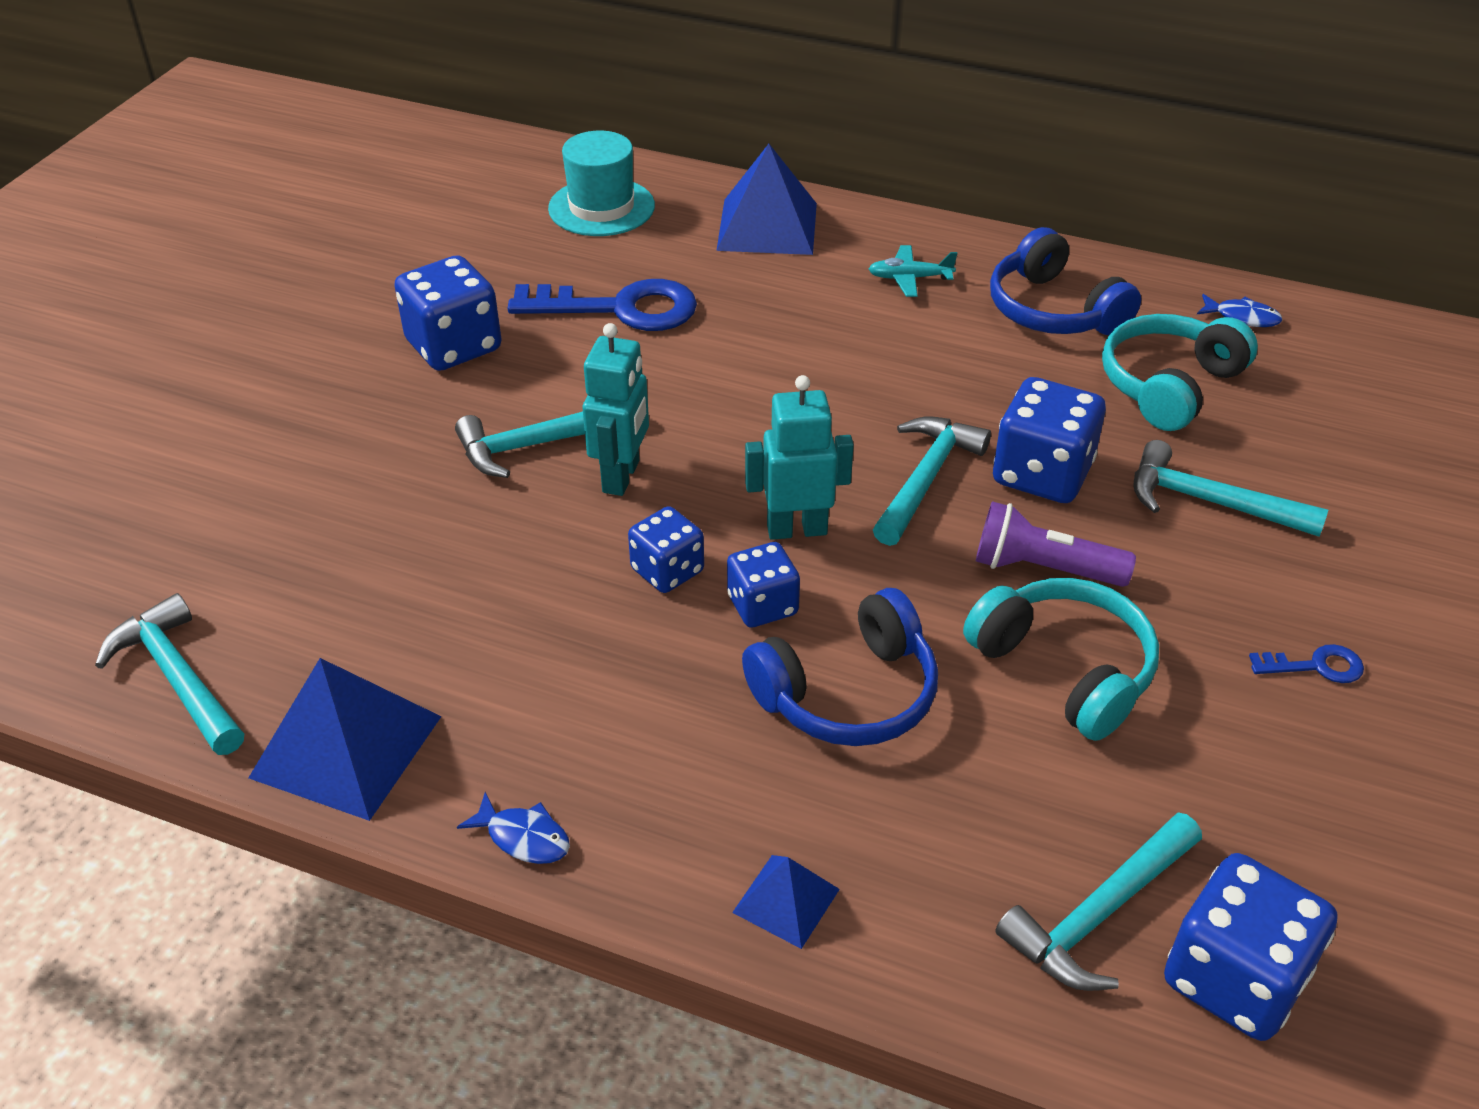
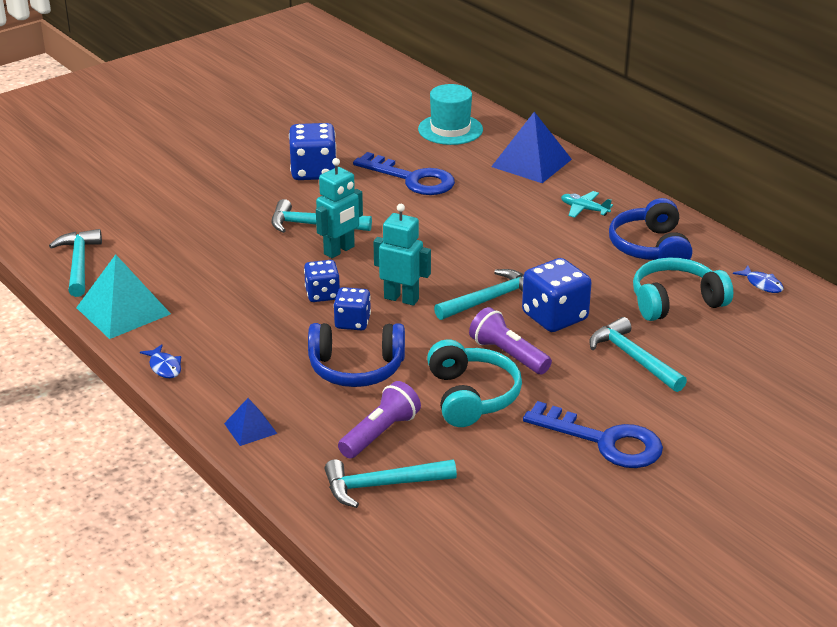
camera: 30 degrees right, 10 degrees down
blue pyramid [249,658,442,821] -> turquoise pyramid [76,254,171,339]
blue dice [1164,853,1338,1041] -> none
blue key [1249,644,1364,683] -> blue key [523,401,663,468], size x2.17
none -> purple flashlight [338,381,421,458]

